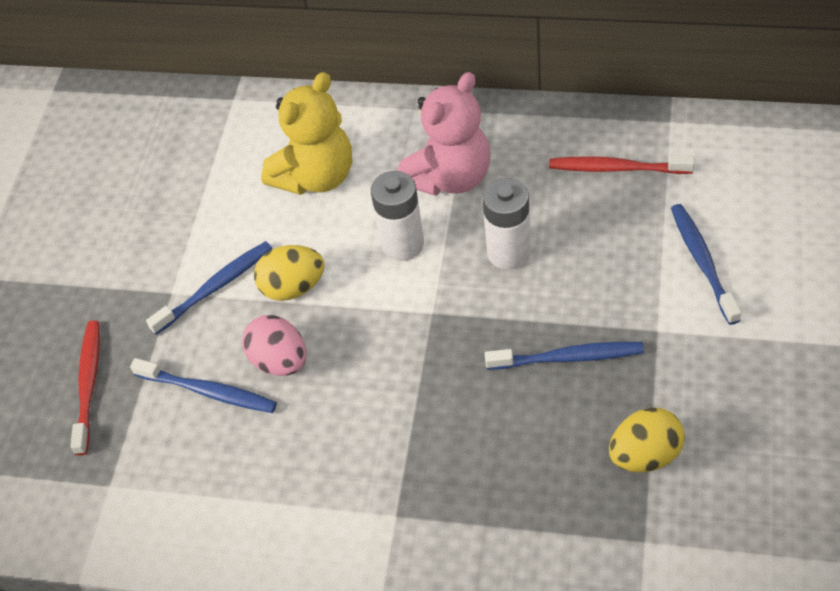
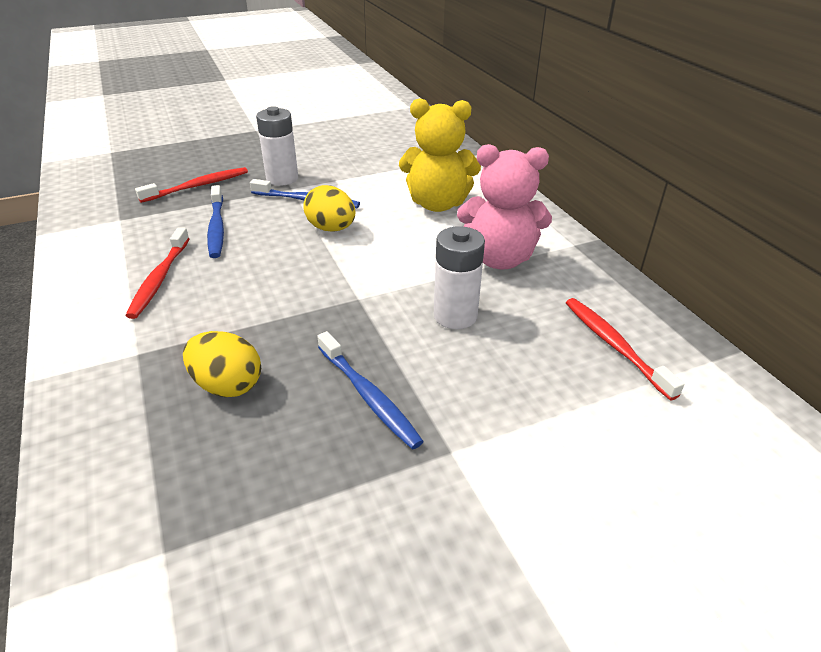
camera: 50 degrees right, 15 degrees down
pink egg [242,315,306,376] -> none
white battery [371,171,424,261] -> white battery moved to [256,106,298,186]
yellow egg [609,408,685,472] -> yellow egg moved to [183,331,261,397]
blue toothbrush [671,204,741,325] -> none
none -> red toothbrush [125,227,190,319]

